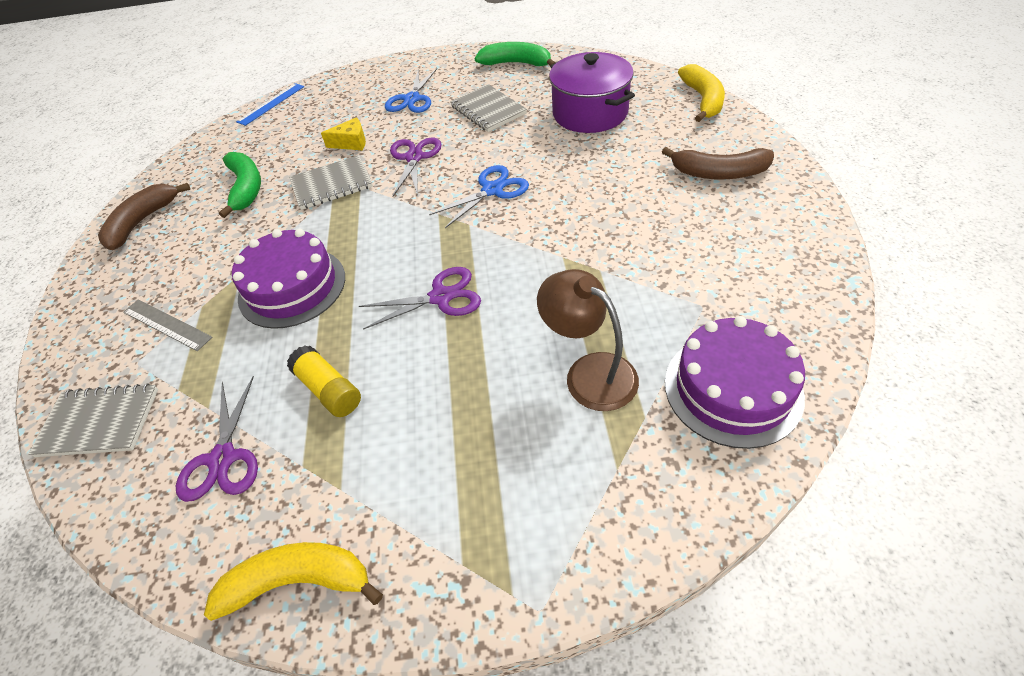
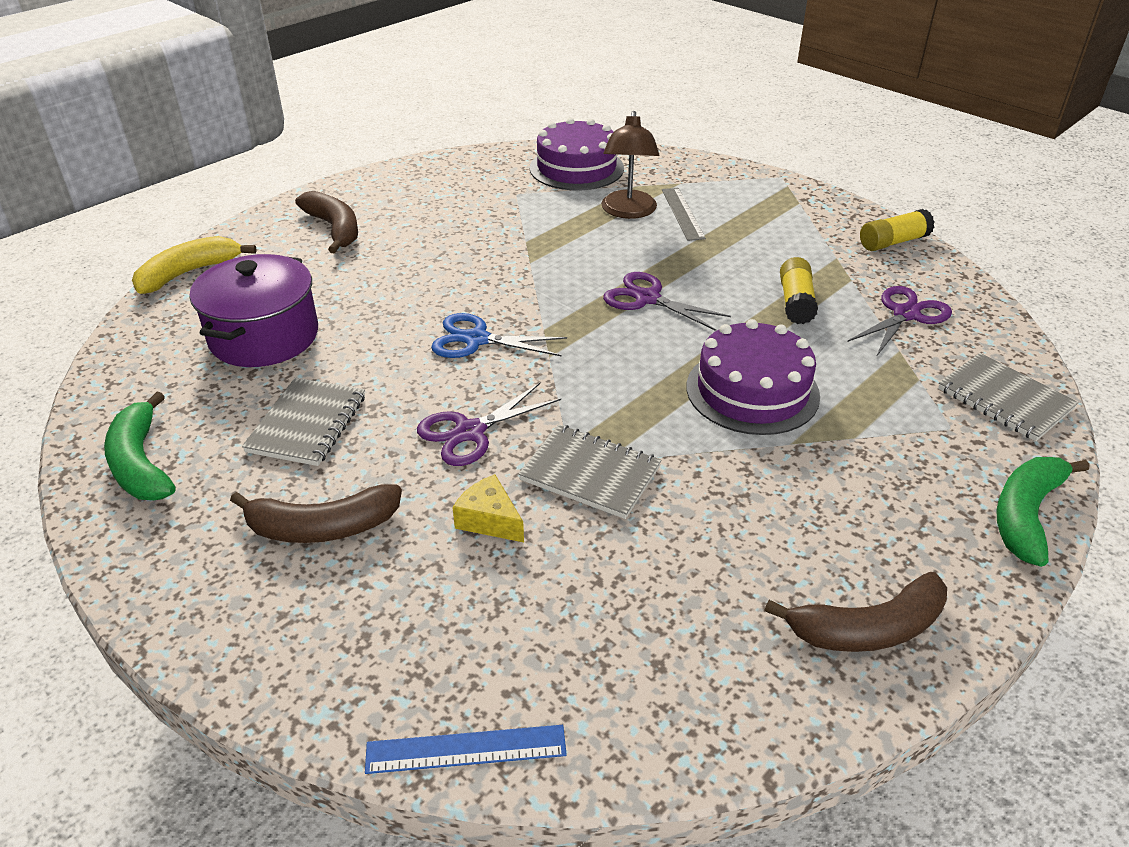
camera: 135 degrees left, 10 degrees down
grey ruler [123,299,212,351] -> grey ruler moved to [662,188,706,241]
yellow banana [204,542,383,621] -> yellow glue stick [860,209,934,251]
green banana [219,152,261,218] -> green banana moved to [996,457,1089,567]
blue scissors [385,68,437,113] -> brown banana [230,484,402,543]

